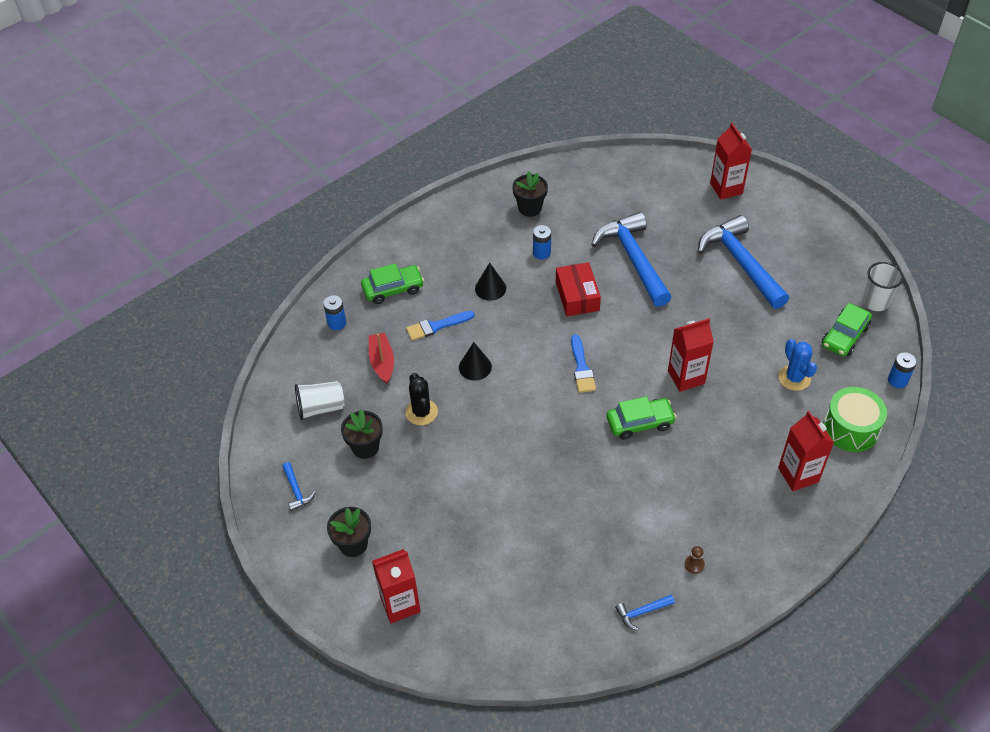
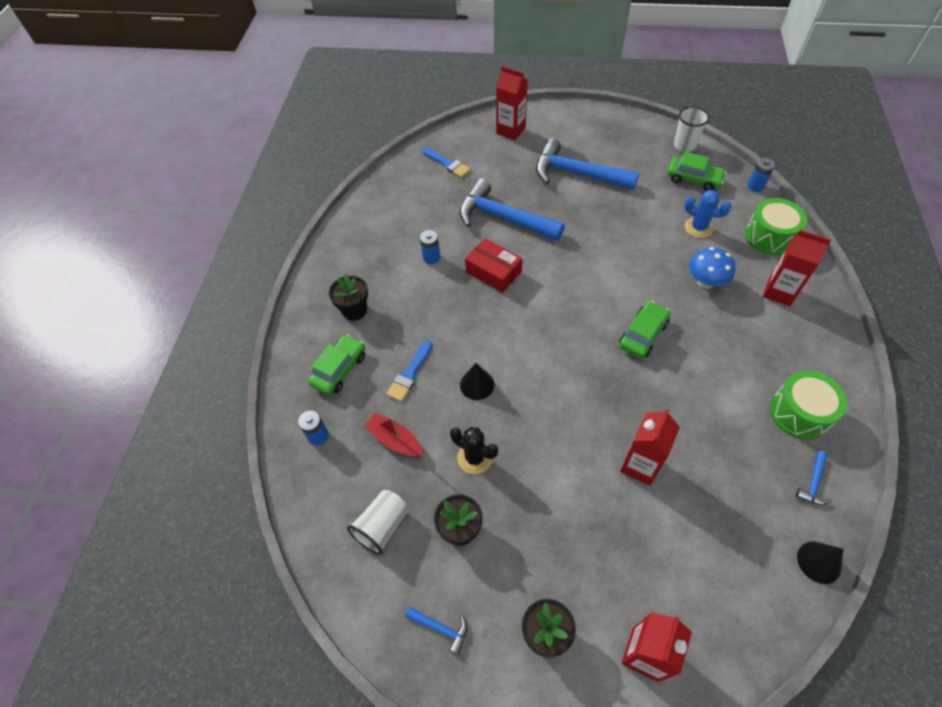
camera: 40 degrees left, 5 degrees up
black cone [475,262,506,301] -> black cone moved to [797,542,843,584]
black flower pot [512,171,548,217] -> black flower pot moved to [329,274,368,321]
blue brush [571,334,596,393] -> blue brush moved to [422,147,471,178]
red carton [668,318,714,392] -> red carton moved to [620,409,680,486]
brown pawn [685,546,705,574] -> green drum [770,370,847,440]
green car [822,303,872,357] -> green car turned 60 degrees counterclockwise [667,152,727,191]
none -> blue mushroom [689,247,735,289]

